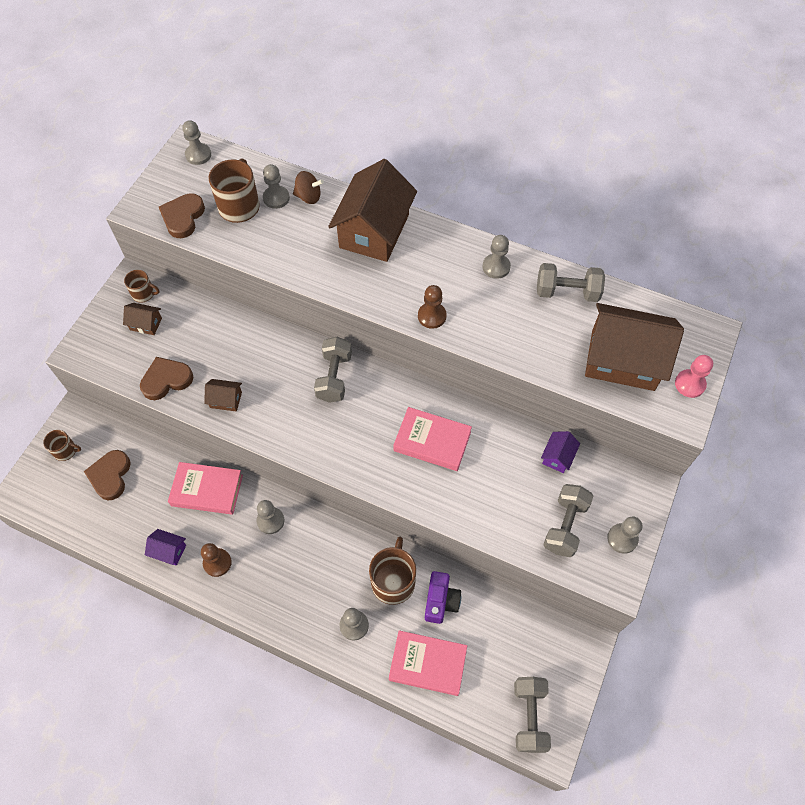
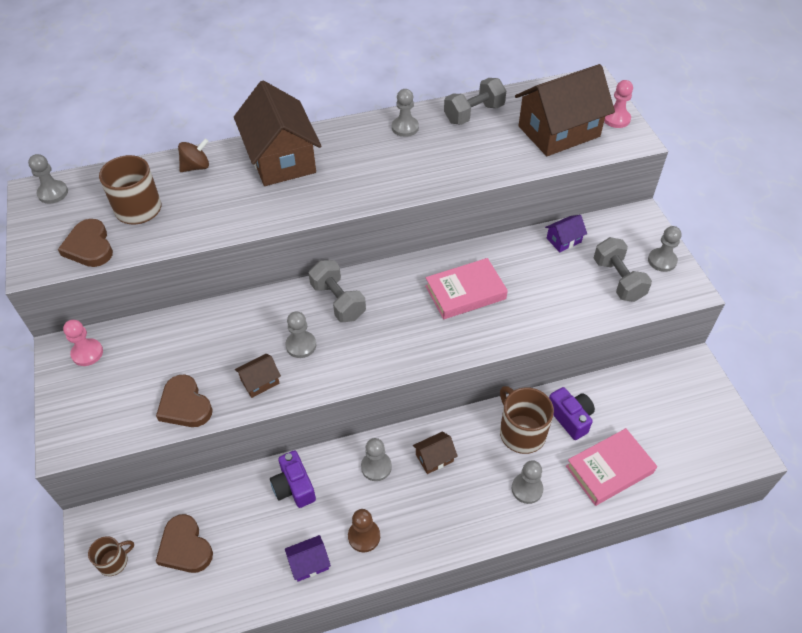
camera: 40 degrees left, 10 degrees down
brown house [123,303,162,335] -> brown house moved to [413,432,458,474]
brown mug [124,270,159,303] -> pink pawn [63,320,103,366]
brown heart [140,357,194,400] -> brown heart turned 60 degrees counterclockwise [156,374,213,427]
pink book [168,462,243,515] -> purple camera [270,450,316,508]
grey pawn [263,164,290,209] -> grey pawn moved to [285,312,316,358]
brown pawn [418,285,447,329] -> none
grey dumbbell [514,677,551,753] -> none
purple house [541,431,580,473] -> purple house turned 75 degrees clockwise [545,215,587,252]

